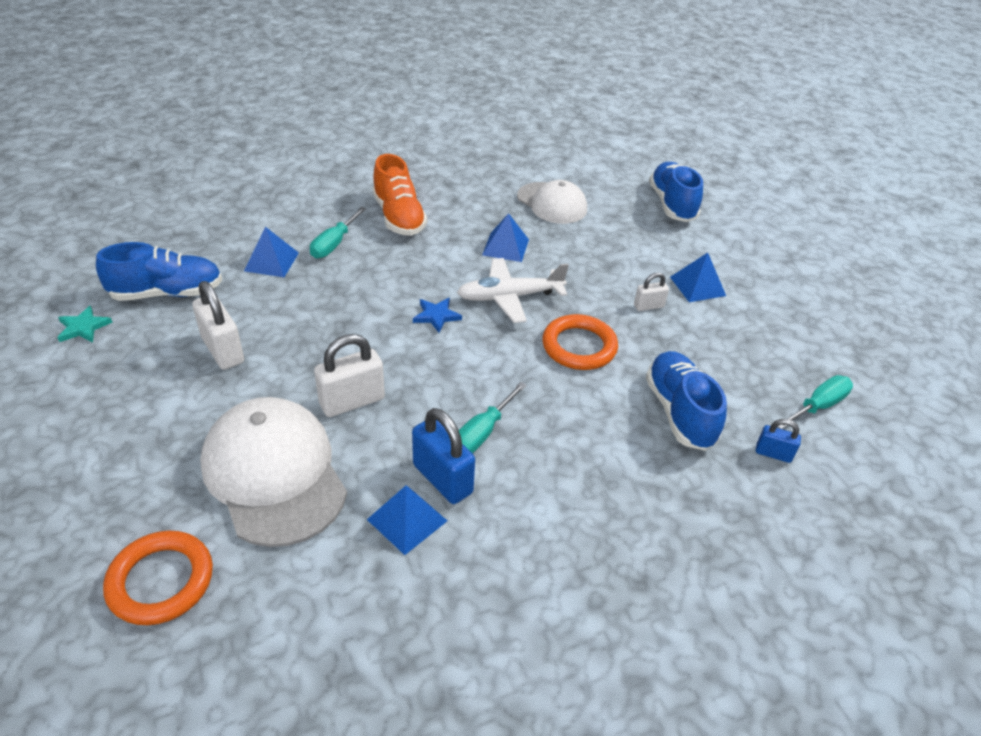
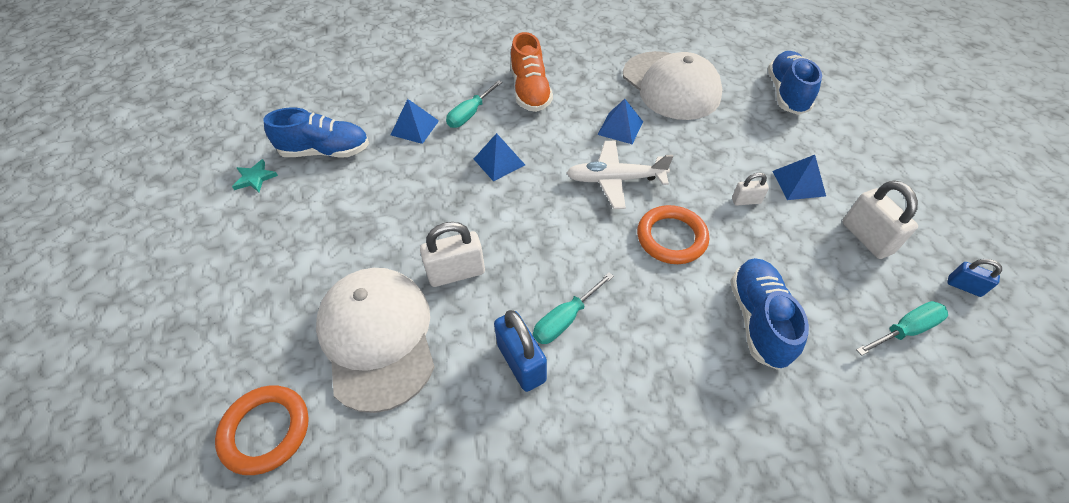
camera: 15 degrees right, 10 degrees up
white padlock [192,281,244,370] -> white padlock moved to [842,180,918,259]
blue pyramid [367,486,447,555] -> blue pyramid moved to [474,133,525,181]
blue star [413,298,462,333] -> none
white cap [517,180,587,224] -> white cap [623,51,722,120], size x1.55
blue padlock [756,419,801,463] -> blue padlock moved to [947,259,1002,297]

